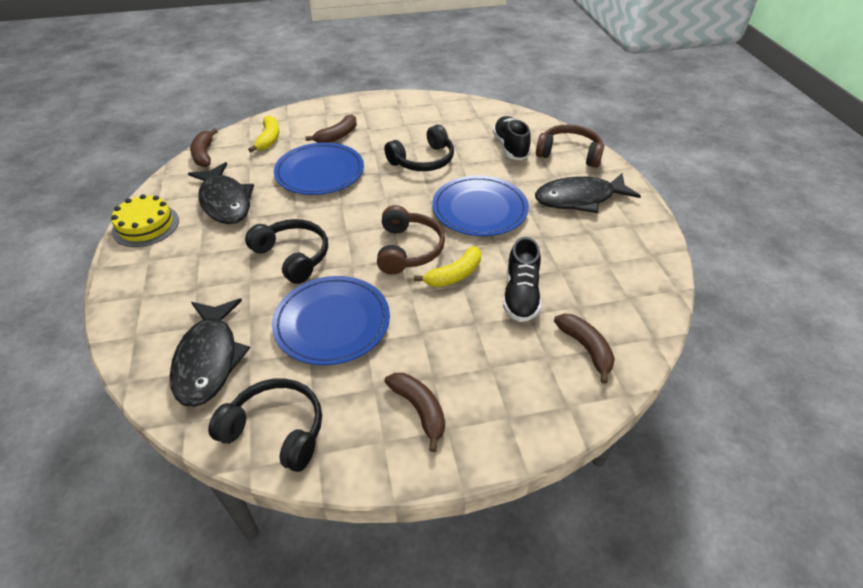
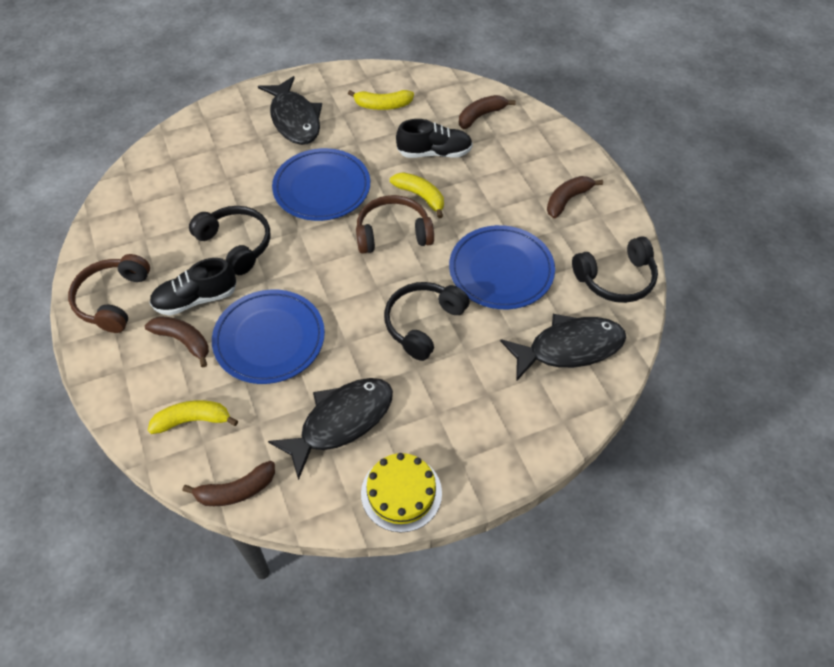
camera: 100 degrees left, 10 degrees up
black headphones [208,378,322,472] -> black headphones turned 120 degrees counterclockwise [572,236,658,303]
black shoe [493,116,531,160] -> black shoe moved to [149,258,236,316]
brown headphones [536,124,604,168] -> brown headphones moved to [68,254,150,333]
none -> yellow banana [348,90,414,110]

